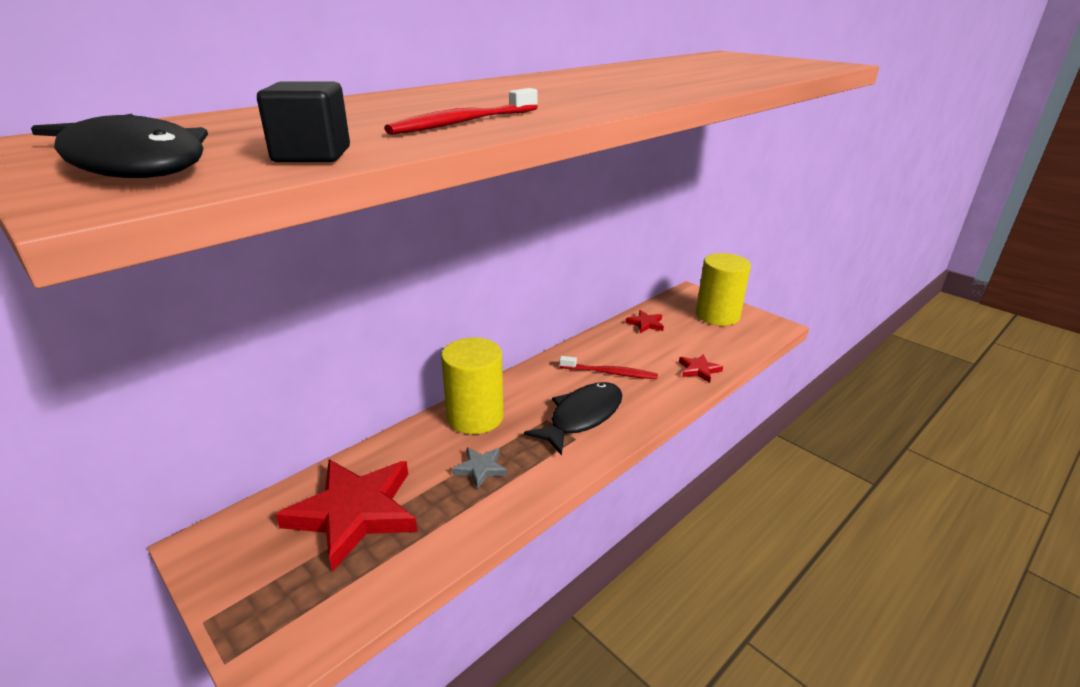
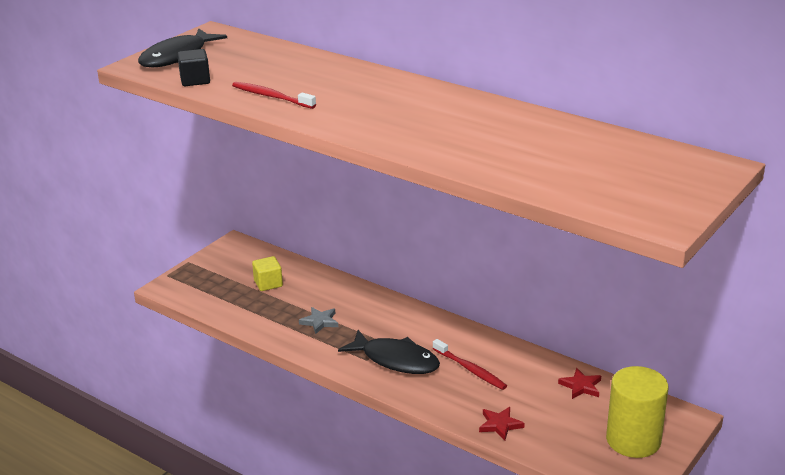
camera: 80 degrees right, 0 degrees up
red star [275,459,418,572] -> yellow cube [252,256,283,291]
yellow cylinder [441,337,504,434] -> none
red toothbrush [559,356,658,379] -> red toothbrush turned 45 degrees counterclockwise [432,339,507,390]

